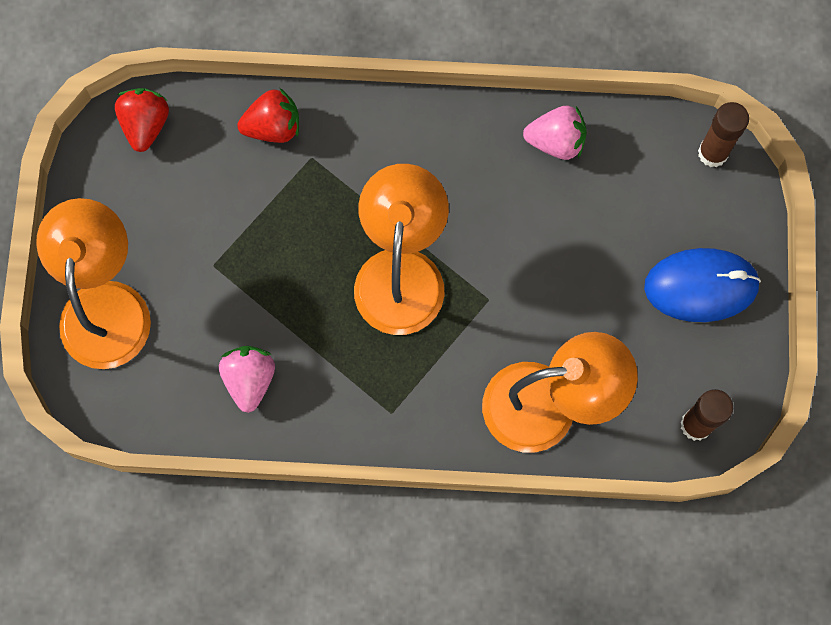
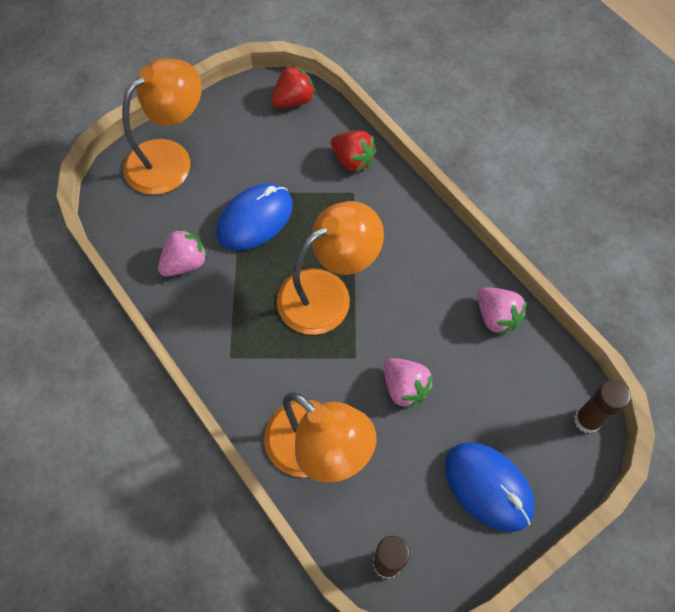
camera: 50 degrees right, 10 degrees down
none -> blue mouse [216,183,293,251]
none -> pink strawberry [384,358,434,409]

